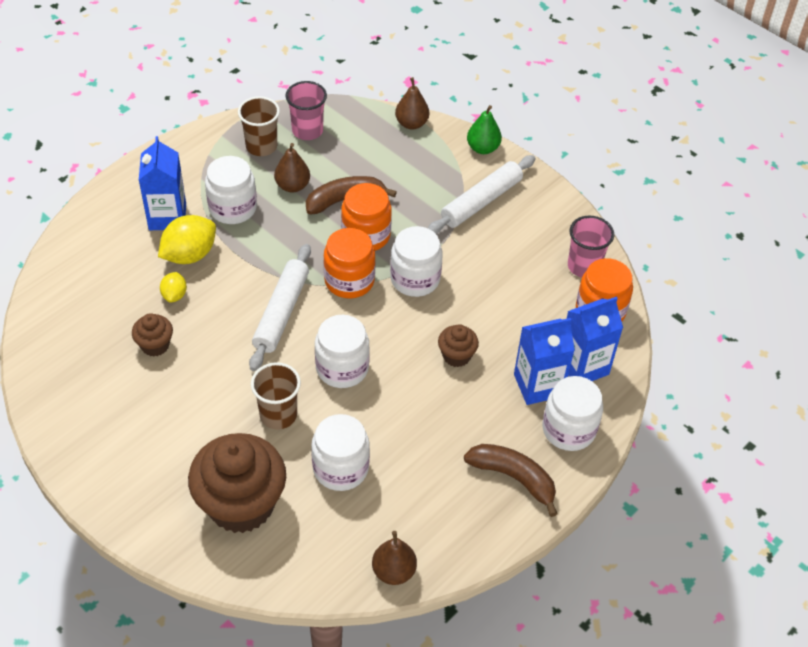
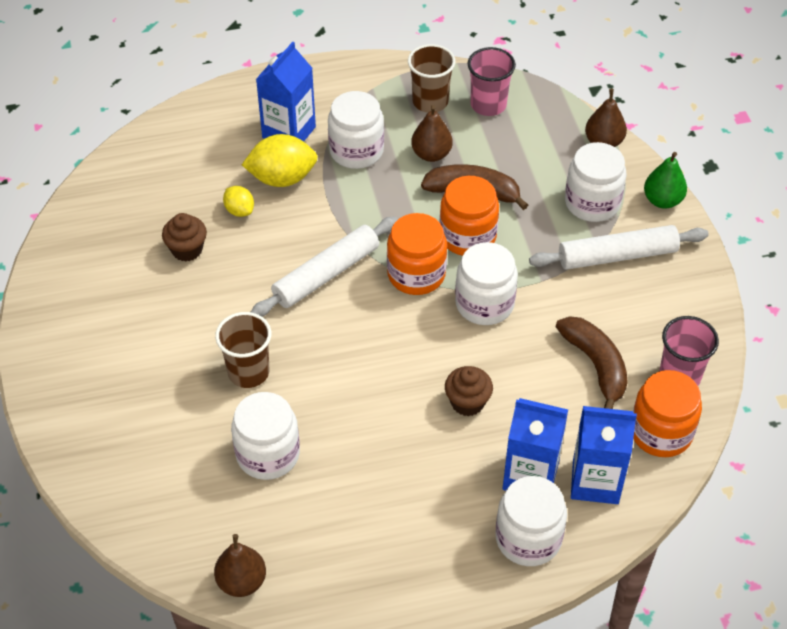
camera: 35 degrees right, 0 degrees up
yellow lemon [160,272,187,303] -> yellow lemon turned 75 degrees counterclockwise [223,186,254,217]
brown cupcake [188,433,286,533] -> none
white jar [315,315,370,388] -> white jar moved to [565,142,627,222]
brown banana [464,444,557,517] -> brown banana moved to [556,316,628,409]

